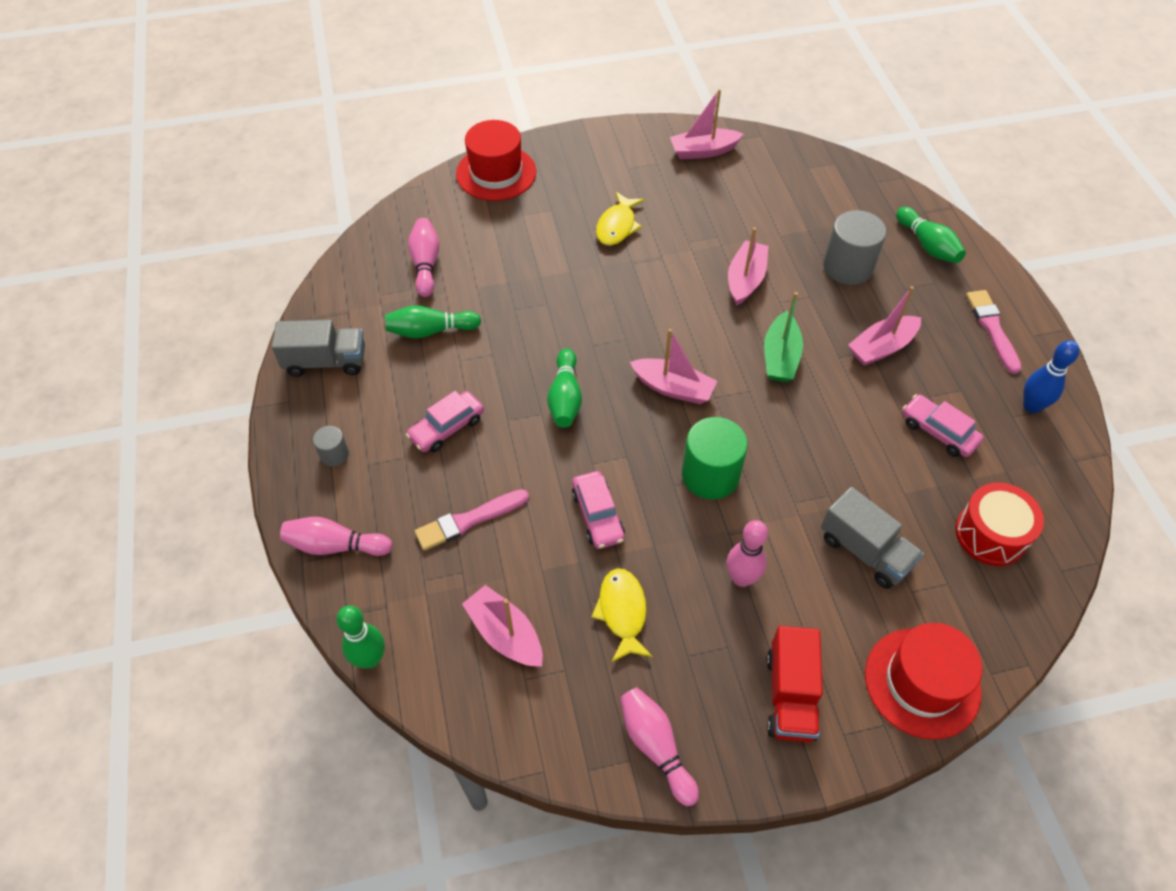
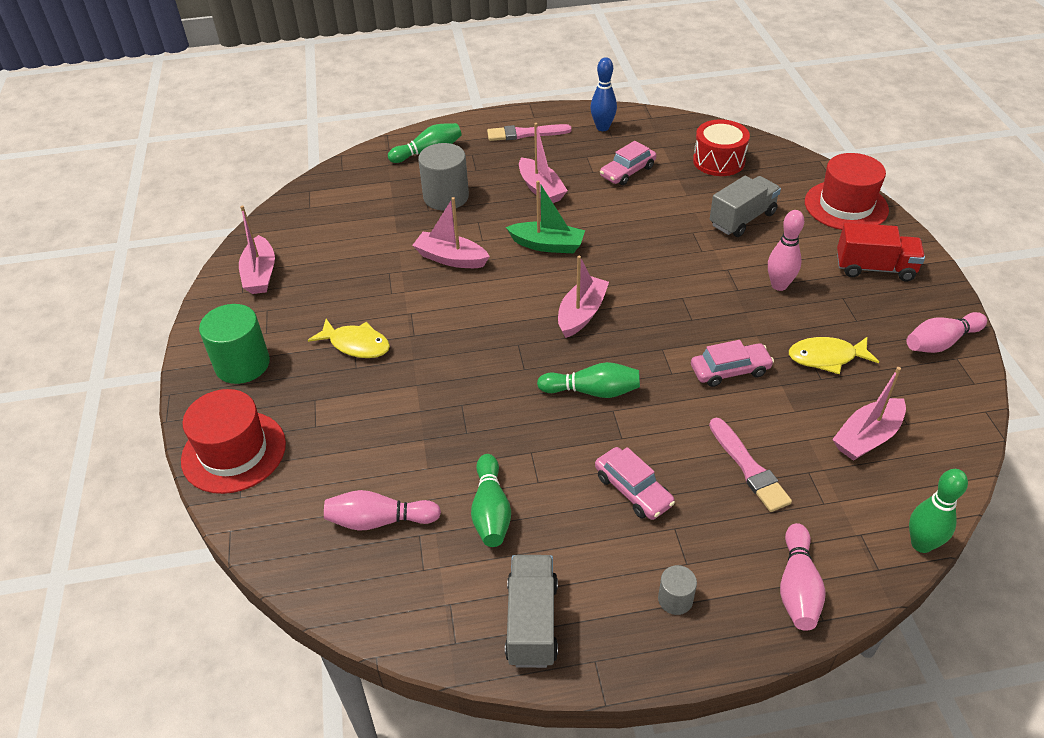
camera: 85 degrees left, 10 degrees down
green cylinder [682,417,748,499] -> green cylinder moved to [199,304,270,384]

